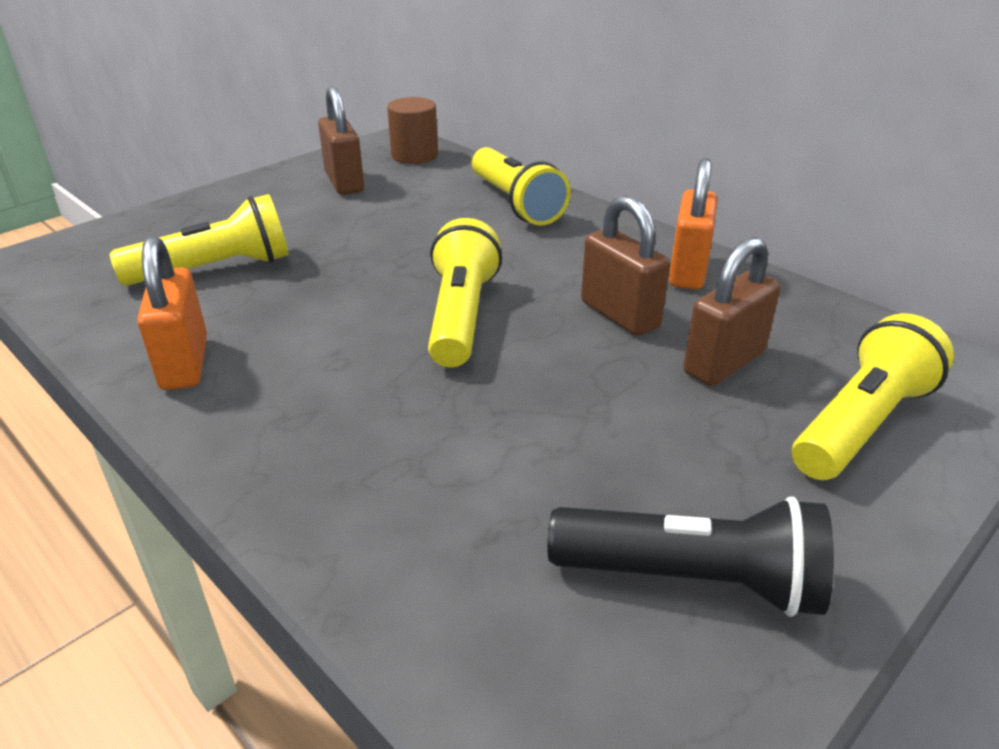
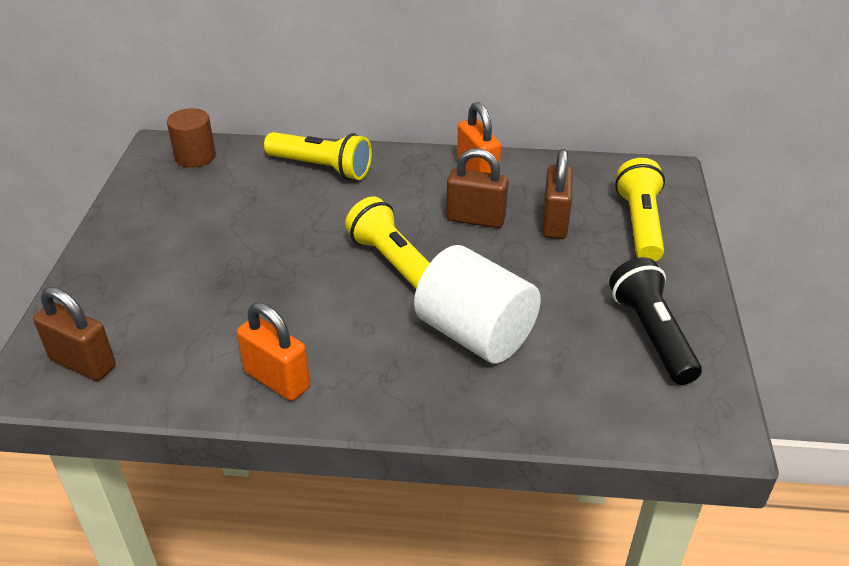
camera: 40 degrees left, 5 degrees up
yellow flashlight [110,194,289,286] -> none
brown padlock [318,86,364,195] -> brown padlock moved to [33,287,116,381]
black flashlight [547,496,834,617] -> black flashlight turned 75 degrees counterclockwise [609,257,702,385]
none -> white cylinder [414,245,541,364]

